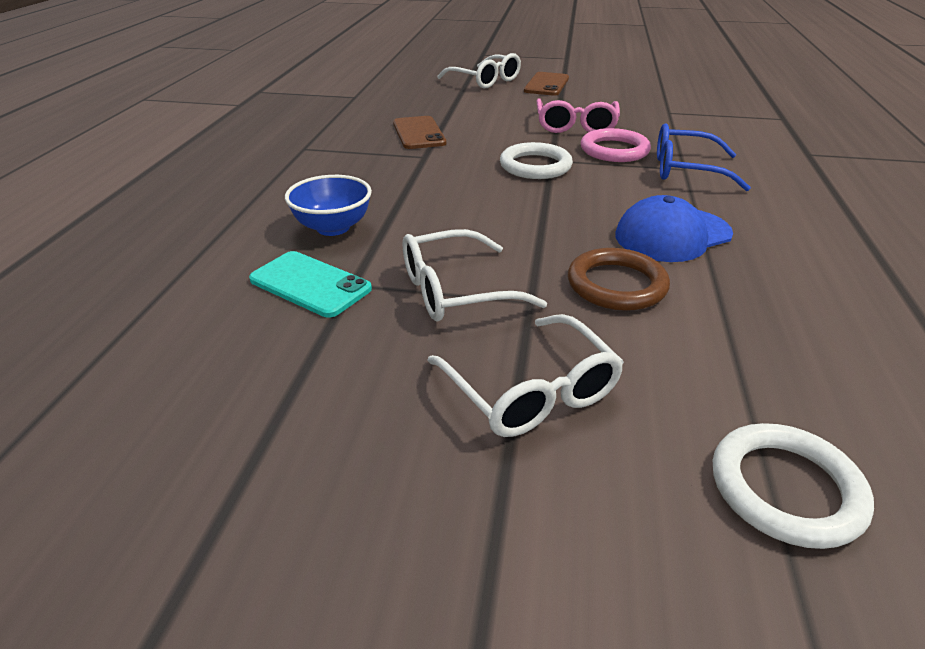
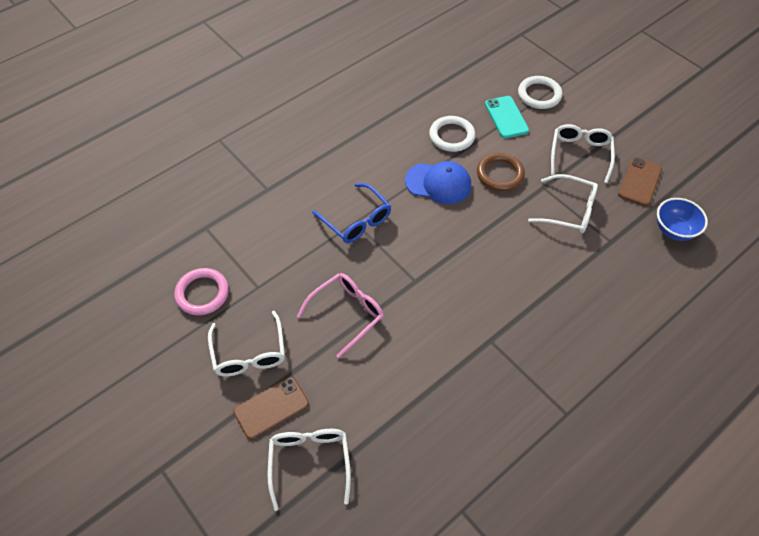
camera: 140 degrees left, 20 degrees up
turquoise phone [249,251,372,318] -> turquoise phone moved to [485,96,529,138]
blue bowl [285,175,372,236] -> blue bowl moved to [657,198,708,241]
brown phone [393,116,446,149] -> brown phone moved to [618,157,662,206]
white ring [500,142,573,179] -> white ring moved to [429,116,475,152]
pink ring [581,128,651,162] -> pink ring moved to [174,268,229,315]
none -> white glasses [208,311,285,377]

